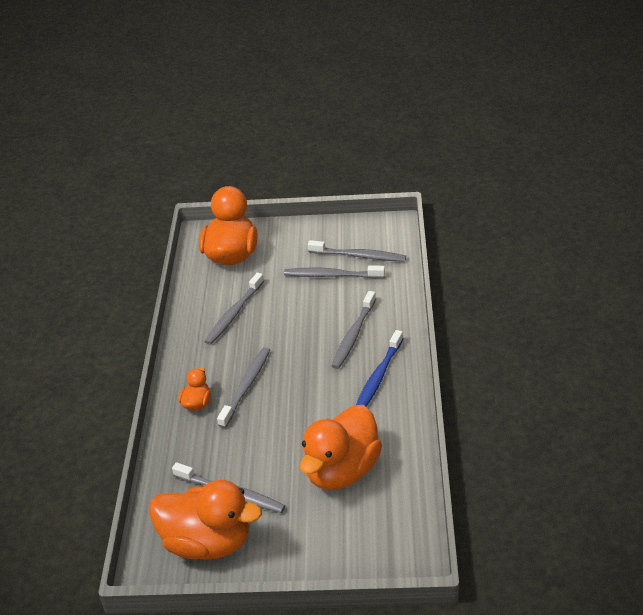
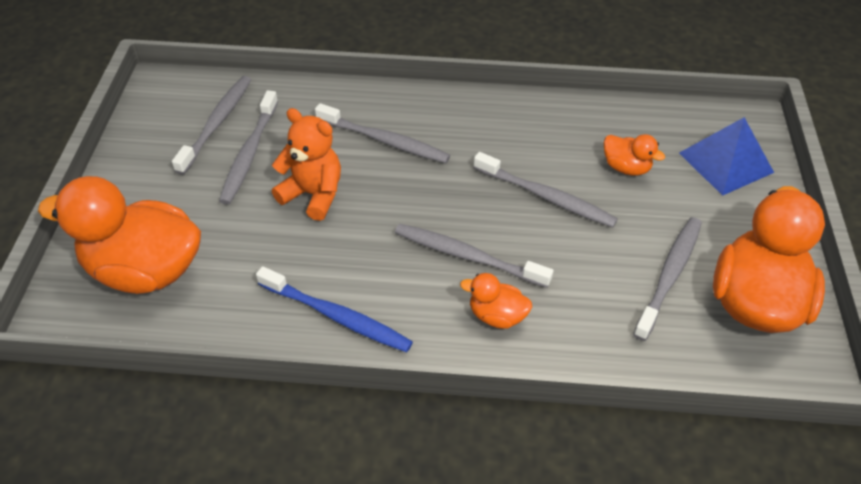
camera: 90 degrees left, 10 degrees up
grey toothbrush [204,272,264,345] -> grey toothbrush moved to [474,152,618,228]
orange duck [300,405,382,490] -> orange duck [604,134,665,176], size x0.46
blue toothbrush [356,330,403,406] -> blue toothbrush moved to [256,266,413,352]
none -> orange teddy bear [272,108,341,221]
none -> blue pyramid [679,117,774,196]

